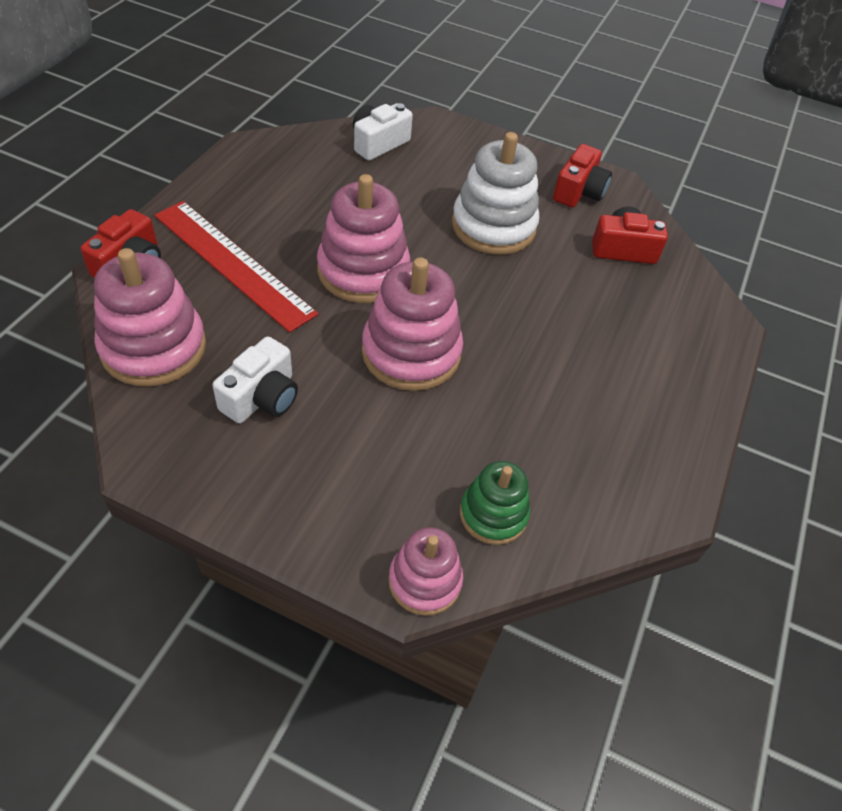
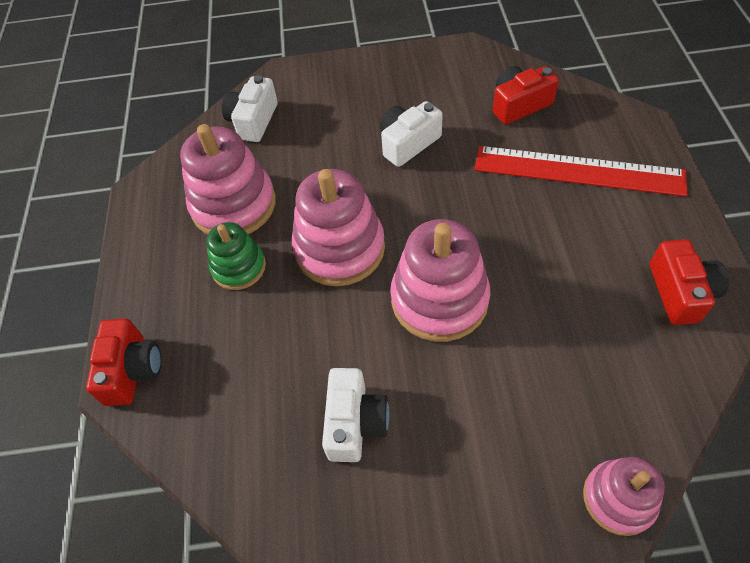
camera: 20 degrees left, 5 degrees up
pink stacking toy [94,248,206,386] -> pink stacking toy moved to [180,124,276,235]
red ruler [154,201,318,333] -> red ruler moved to [474,146,688,197]
white stacking toy [452,132,539,255] -> white camera [380,101,443,167]
green stacking toy [460,461,530,545] -> green stacking toy moved to [207,222,266,290]
red camera [553,144,612,208] -> red camera moved to [650,239,729,325]

